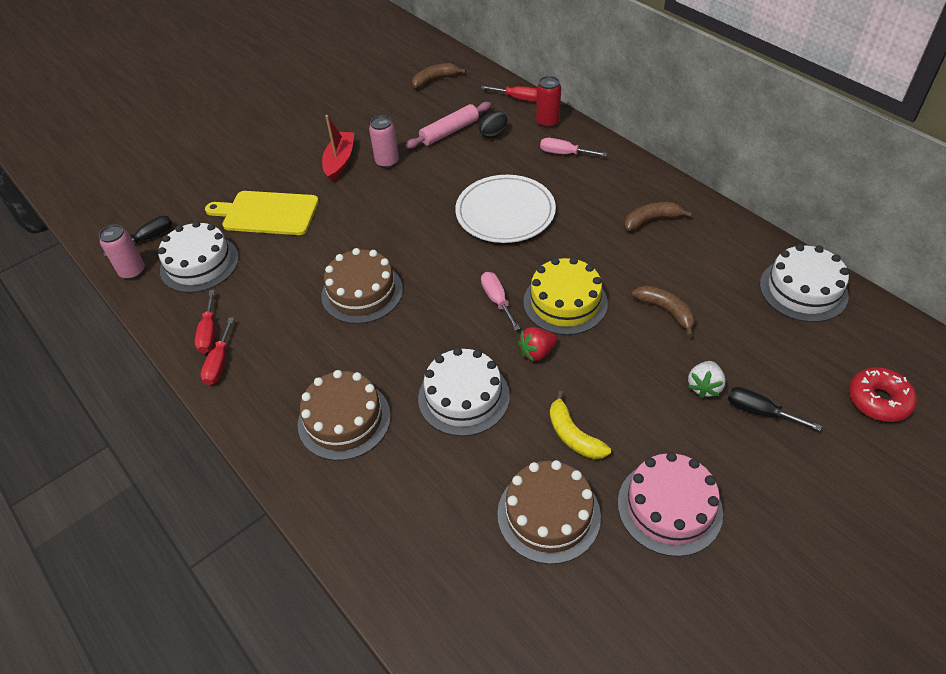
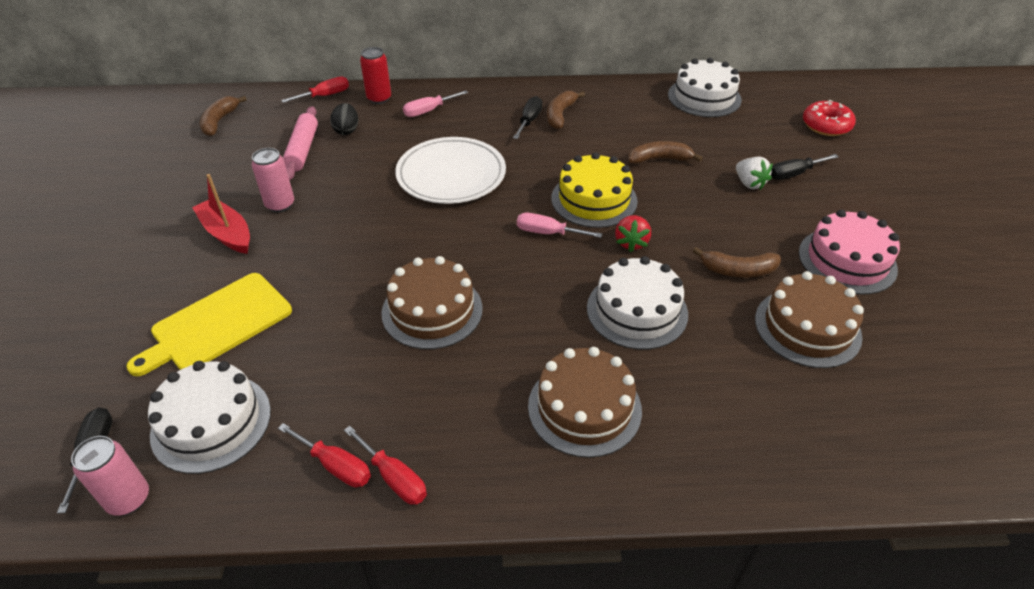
camera: 55 degrees left, 5 degrees down
yellow banana [550,391,611,459] -> brown banana [693,247,781,278]
none -> black screwdriver [513,96,542,139]

